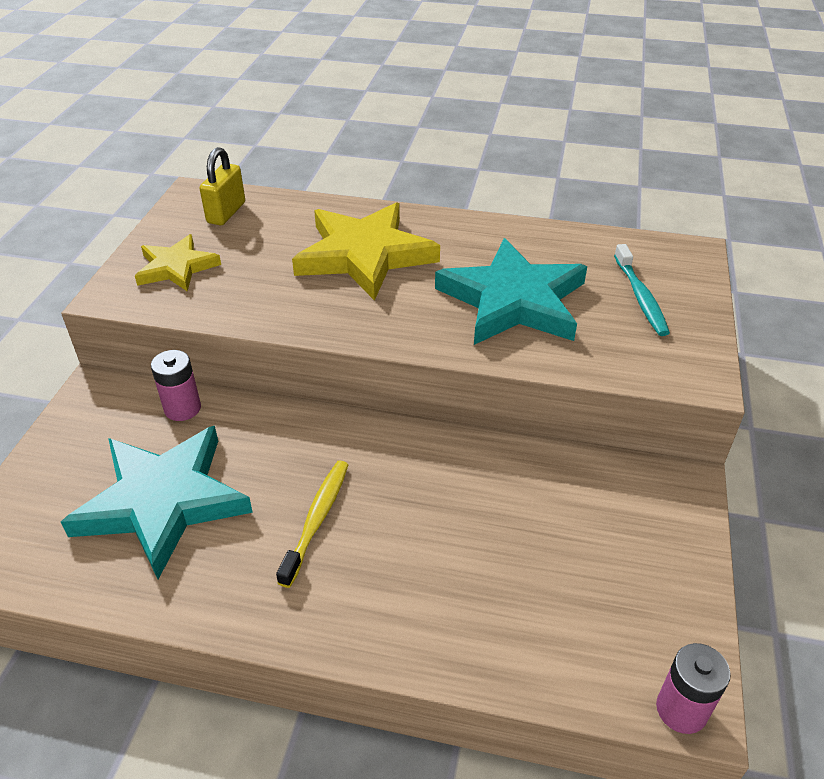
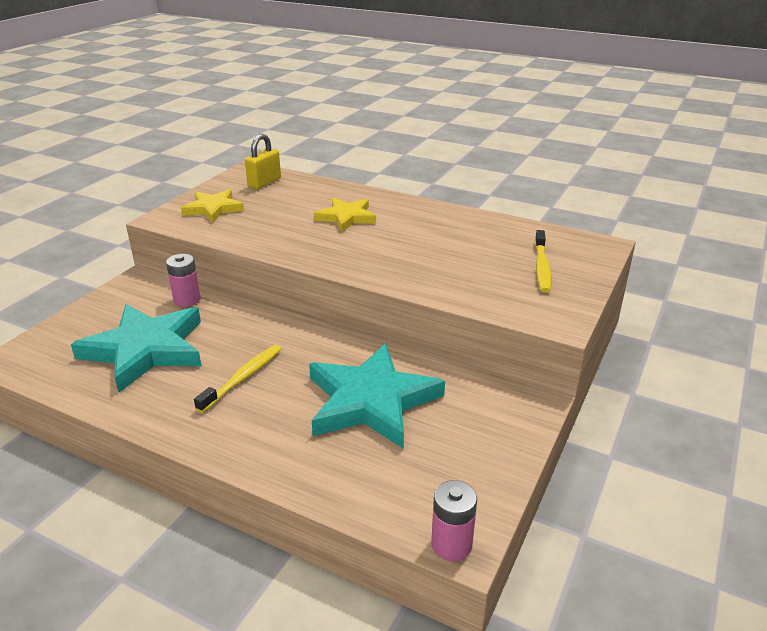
camera: 15 degrees right, 10 degrees down
yellow star [292,202,440,301] -> yellow star [314,198,376,232], size x0.57
turquoise star [435,238,587,345] -> turquoise star moved to [309,344,445,449]
turquoise toothbrush [614,244,670,336] -> yellow toothbrush [535,230,552,293]

